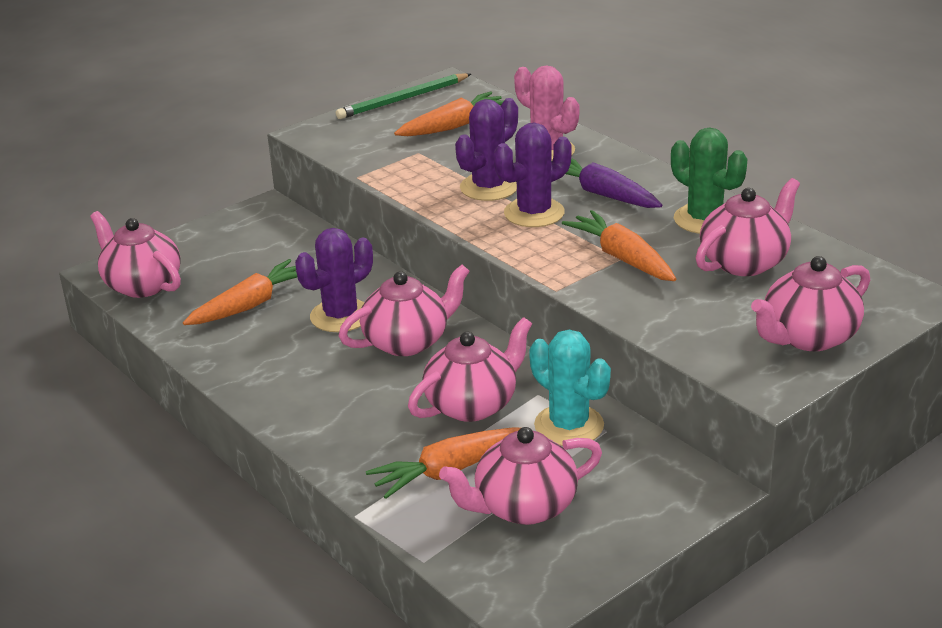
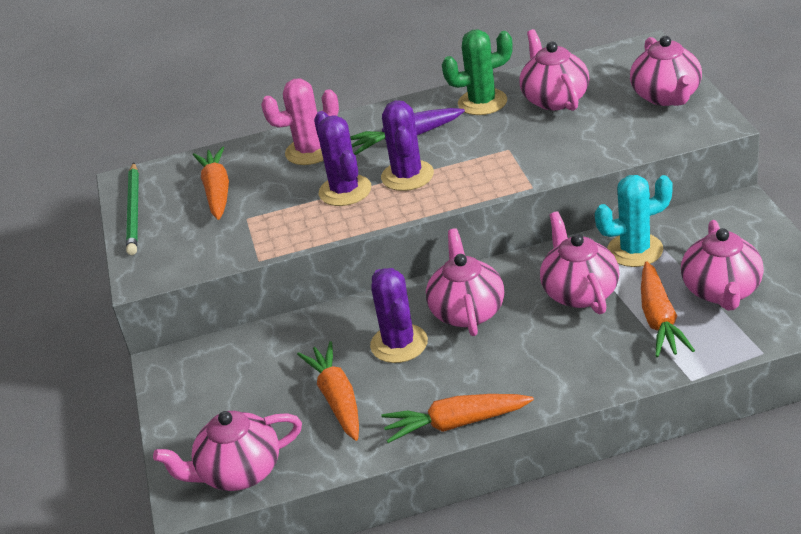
camera: 60 degrees left, 5 degrees up
orange carrot [562,210,676,281] -> orange carrot moved to [381,394,534,443]

